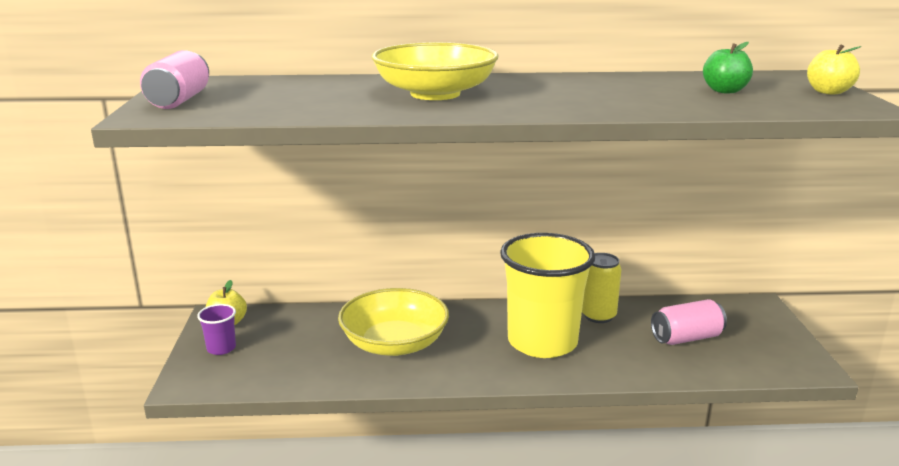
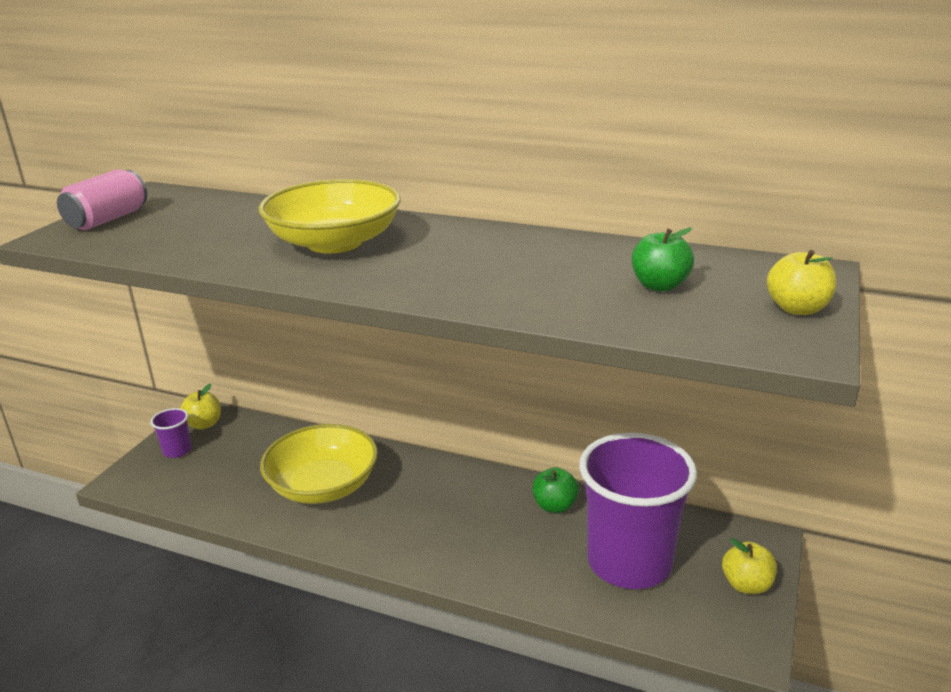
camera: 25 degrees right, 5 degrees up
yellow cup [500,233,595,358] -> none
yellow can [582,253,621,323] -> green apple [532,467,579,513]
pink can [651,299,727,345] -> purple cup [579,433,697,589]
none -> yellow apple [722,538,777,594]

